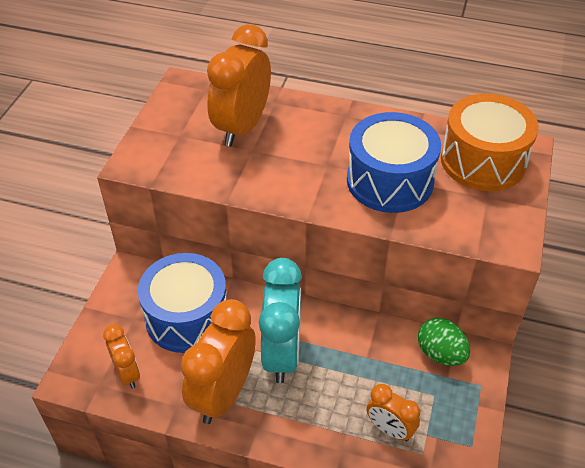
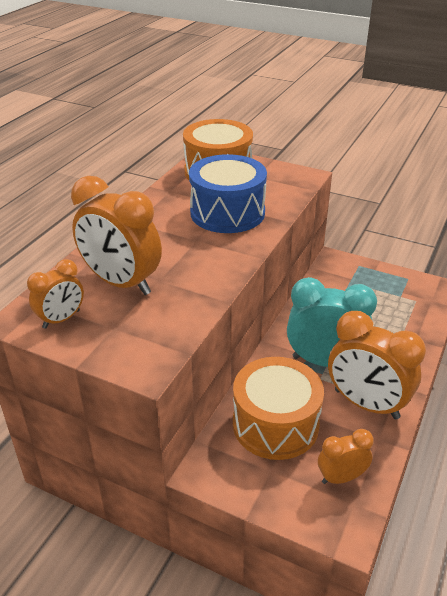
camera: 80 degrees left, 10 degrees down
blue drum [138,253,227,353] -> orange drum [233,357,324,460]
orange clock [366,384,420,441] -> orange clock moved to [27,259,84,329]
green egg [418,318,470,366] -> none

